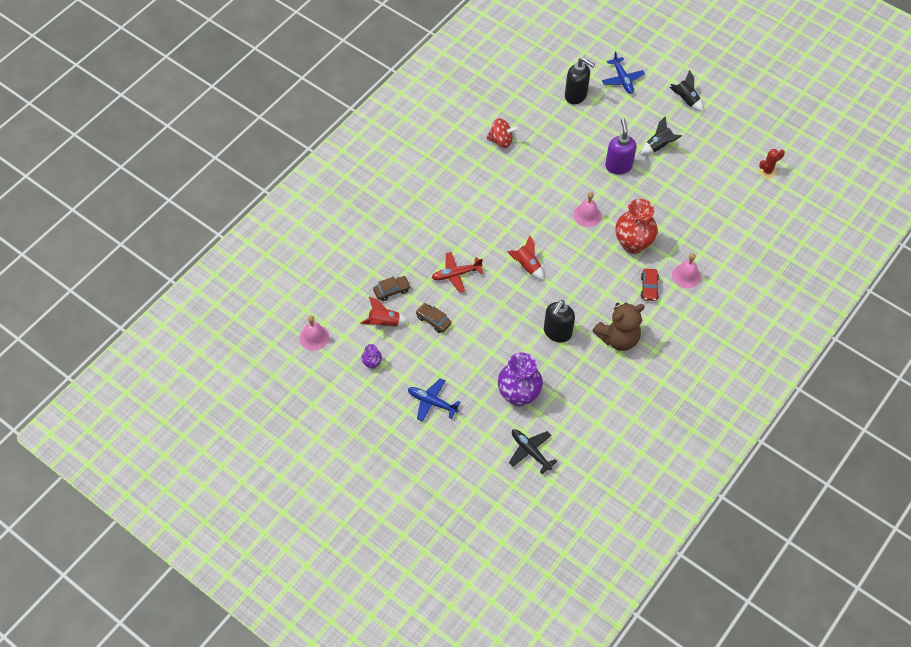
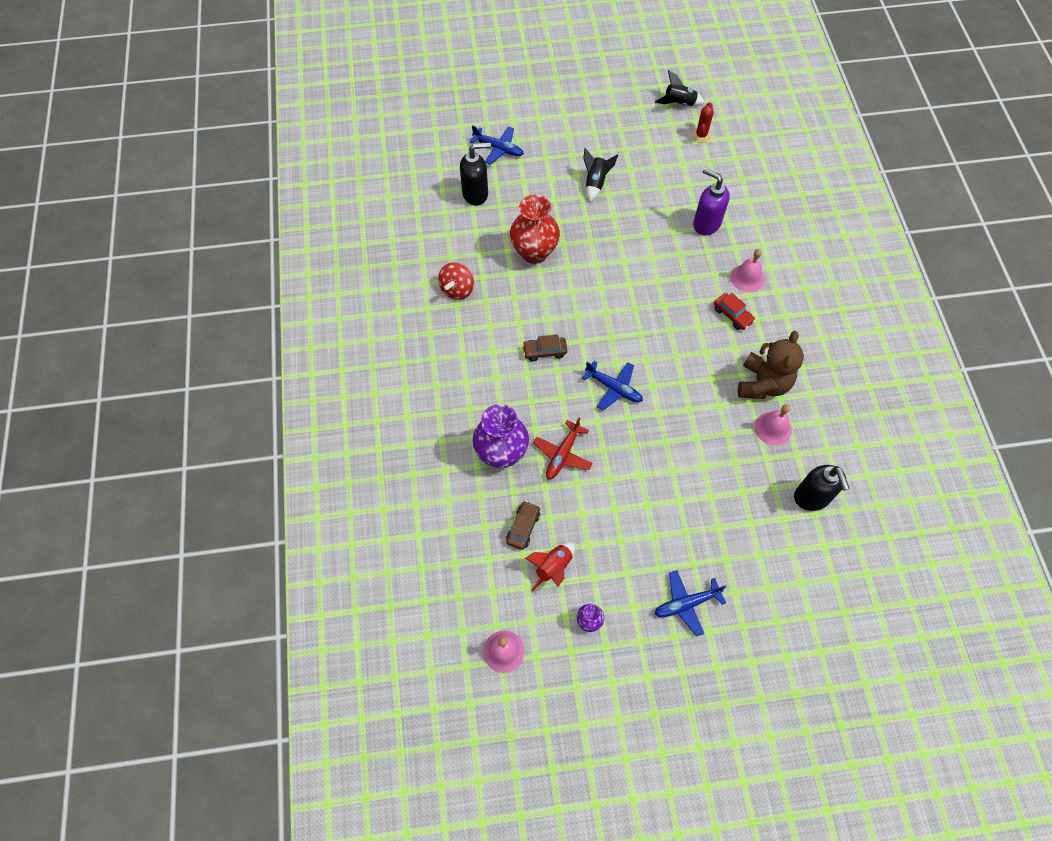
camera: 45 degrees left, 5 degrees up
brown car [416,303,451,333] -> brown car moved to [522,334,567,362]
red spinning top [487,118,519,148] -> red spinning top turned 150 degrees clockwise [438,262,474,300]
purple vase [498,352,543,406] -> purple vase moved to [473,404,529,468]
red rocket [508,235,544,280] -> blue plane [582,361,643,411]
black plane [509,429,557,474] -> none
black soap dispenser [544,300,575,342] -> black soap dispenser moved to [794,465,850,511]
pink bell [573,192,601,227] -> pink bell moved to [755,404,792,446]
purple soap dispenser [605,118,637,175] -> purple soap dispenser moved to [693,168,730,235]
red vase [615,199,658,254] -> red vase moved to [510,194,560,264]
black rocket [670,70,703,112] -> black rocket moved to [655,70,705,106]

